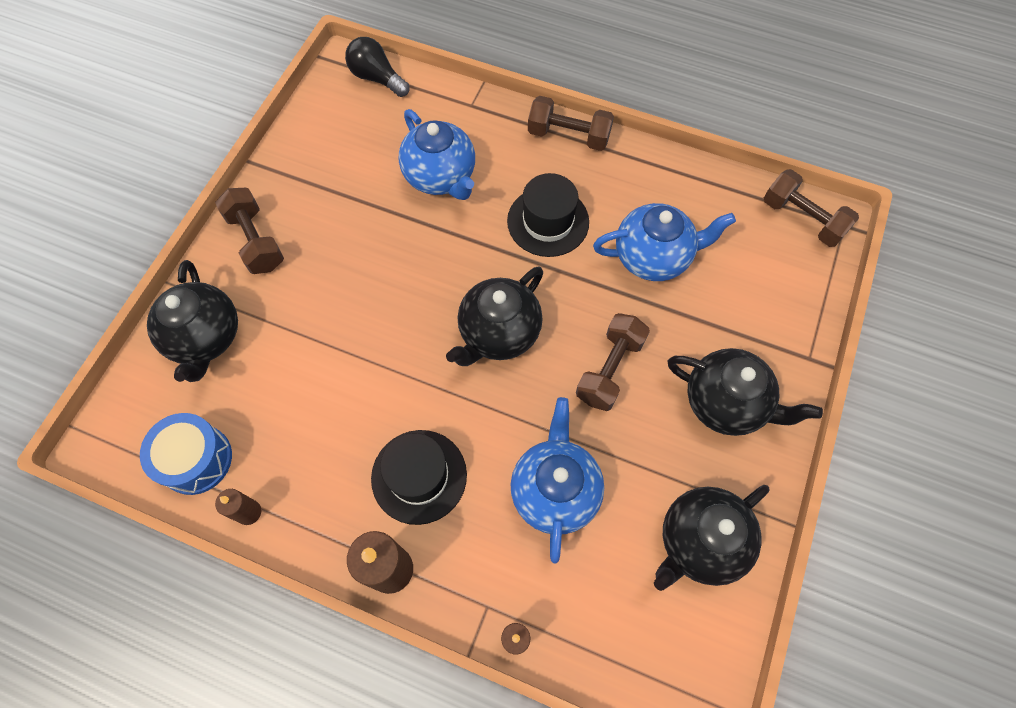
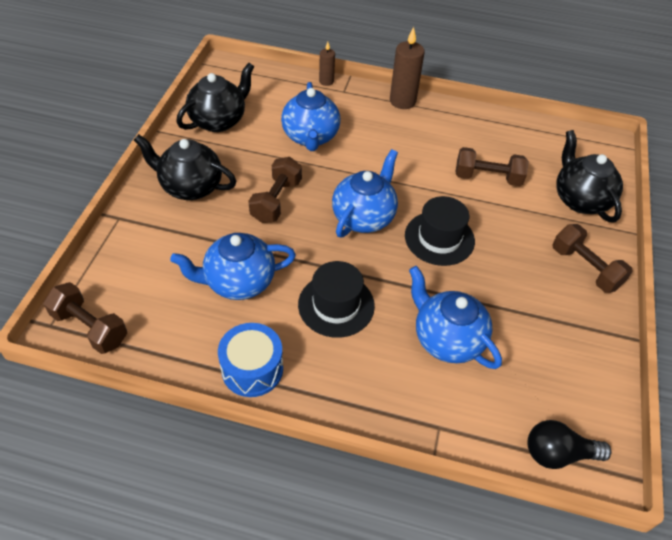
camera: 170 degrees right, 15 degrees down
blue drum [140,413,232,495] -> blue drum moved to [218,323,283,397]
brown candle [215,489,261,525] -> none
black light bulb [345,37,409,97] -> black light bulb turned 150 degrees clockwise [528,420,612,469]
black hat [371,430,467,525] -> black hat moved to [405,196,475,266]
black teapot [446,267,543,366] -> blue teapot [332,149,398,237]
brown dumbbell [528,96,614,151] -> brown dumbbell moved to [456,147,529,186]

